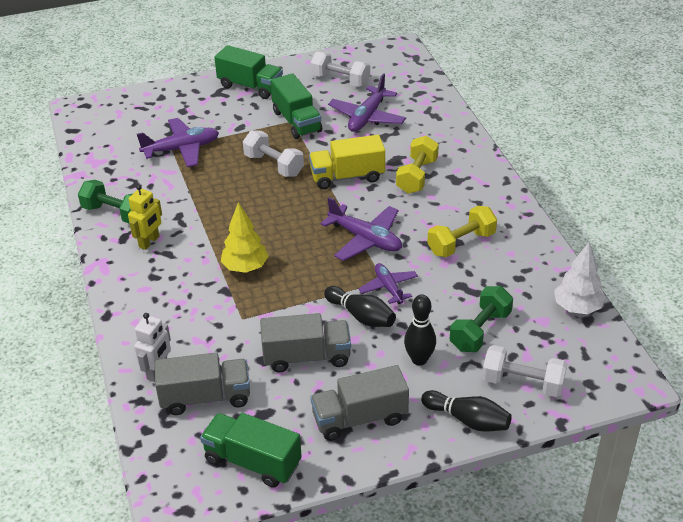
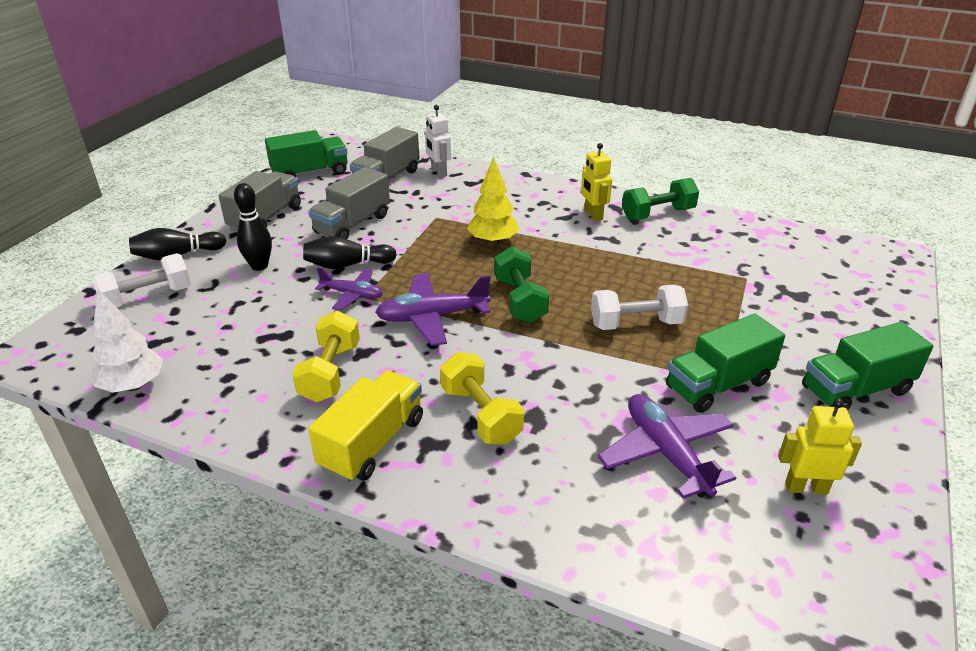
camera: 130 degrees right, 5 degrees down
purple plane [137,118,219,167] -> none
green truck [270,73,322,139] -> green truck turned 45 degrees counterclockwise [666,314,785,413]
yellow truck [309,135,385,189] -> yellow truck moved to [308,370,423,482]
white dumbbell [311,52,370,87] -> yellow robot [778,398,862,495]
green dumbbell [450,286,513,352] -> green dumbbell moved to [494,246,549,323]

